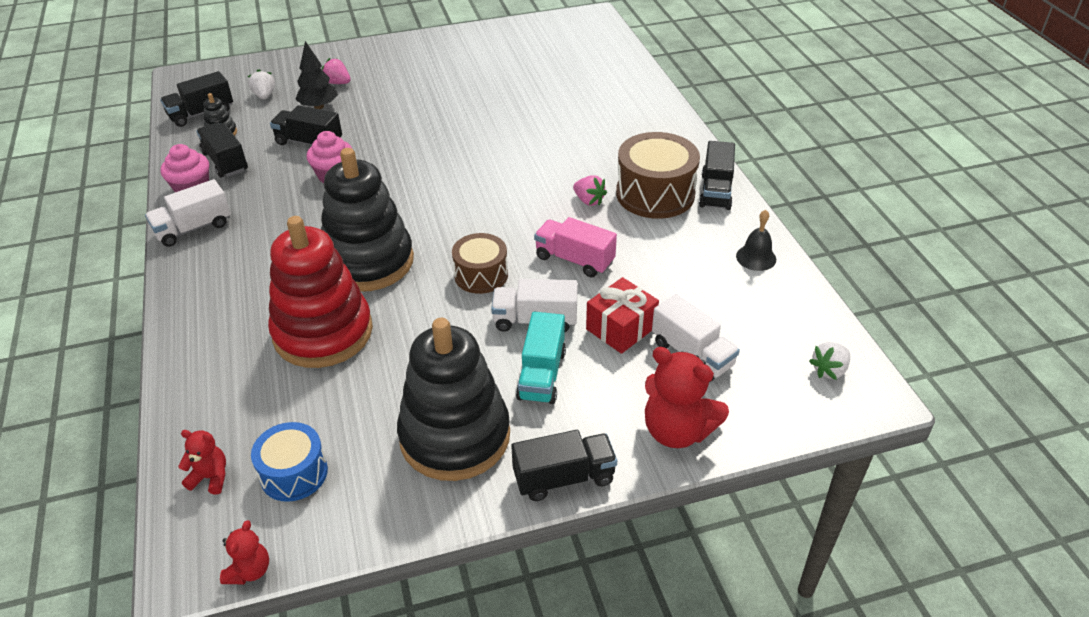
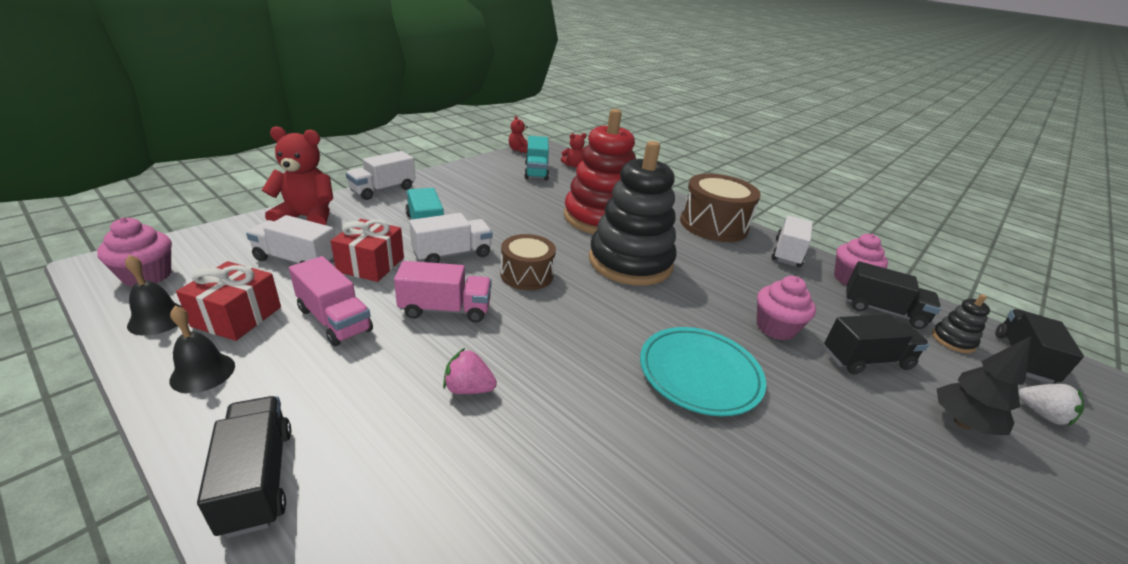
camera: 145 degrees right, 10 degrees down
blue drum [251,422,328,502] -> turquoise truck [524,136,549,181]
pink strawberry [322,58,351,84] -> none
black stacking toy [397,318,510,481] -> none
black truck [511,430,617,501] -> white truck [346,151,416,200]
brown drum [616,132,700,219] -> brown drum moved to [680,174,761,242]
white strawberry [809,342,850,380] -> pink cupcake [97,217,172,287]
none -> black bell [125,255,182,336]
none -> red gift [176,261,281,341]
none -> pink truck [289,256,373,346]
none -> turquoise plate [640,327,766,416]

